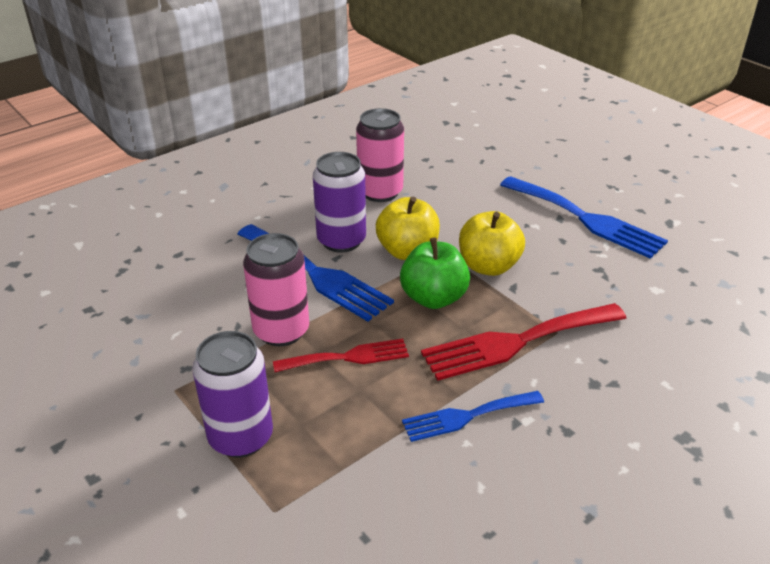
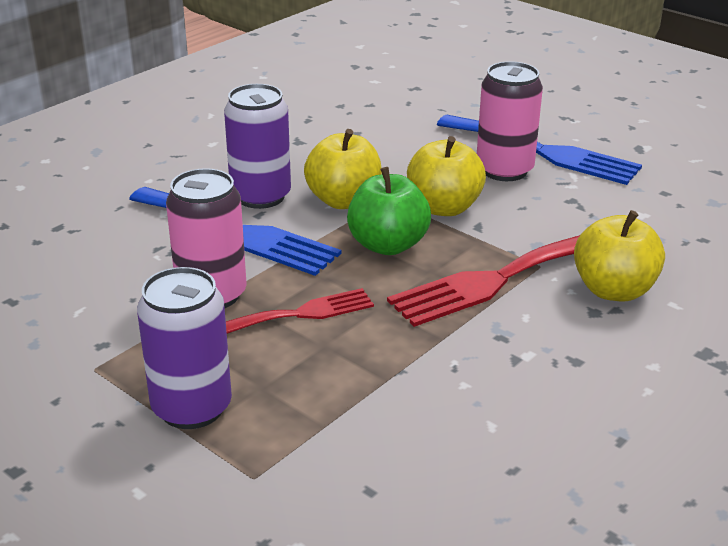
camera: 10 degrees left, 5 degrees down
pink can [356,108,404,202] -> pink can moved to [477,61,543,181]
blue fork [402,391,544,442] -> none
none -> yellow apple [574,210,665,302]

